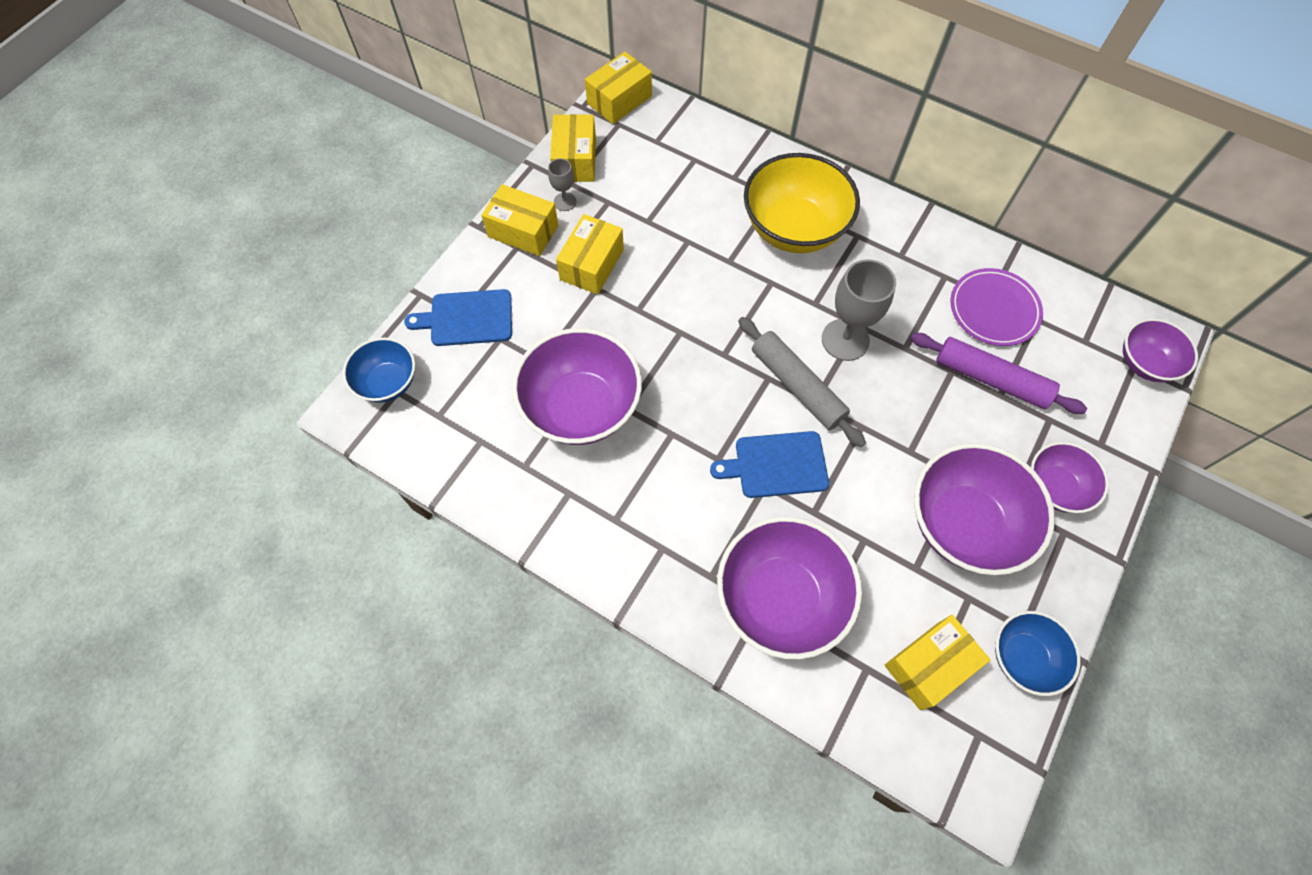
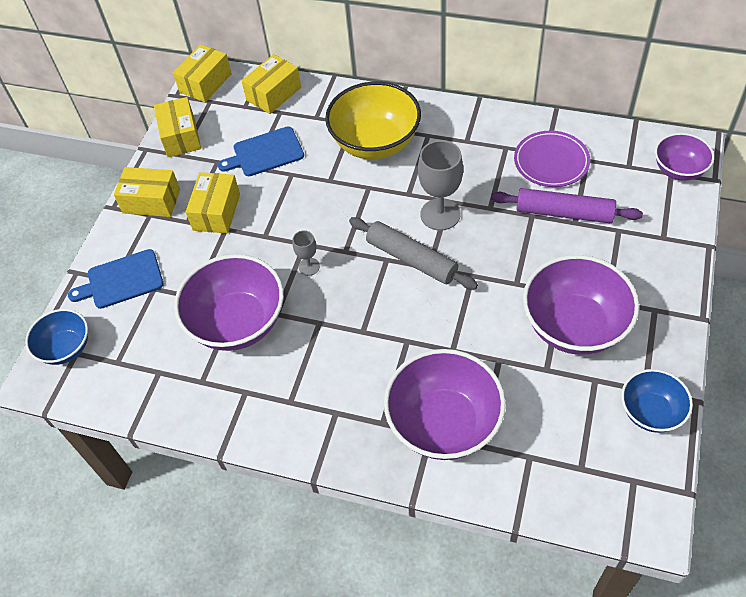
camera: 10 degrees left, 10 degrees down
grey goblet [548,158,577,211] -> grey goblet moved to [292,230,320,276]
blue cutting board [710,431,829,498] -> blue cutting board moved to [218,126,304,176]
yellow box [884,615,990,710] -> yellow box moved to [241,54,301,114]
purple bowl [1031,442,1109,513] -> none

